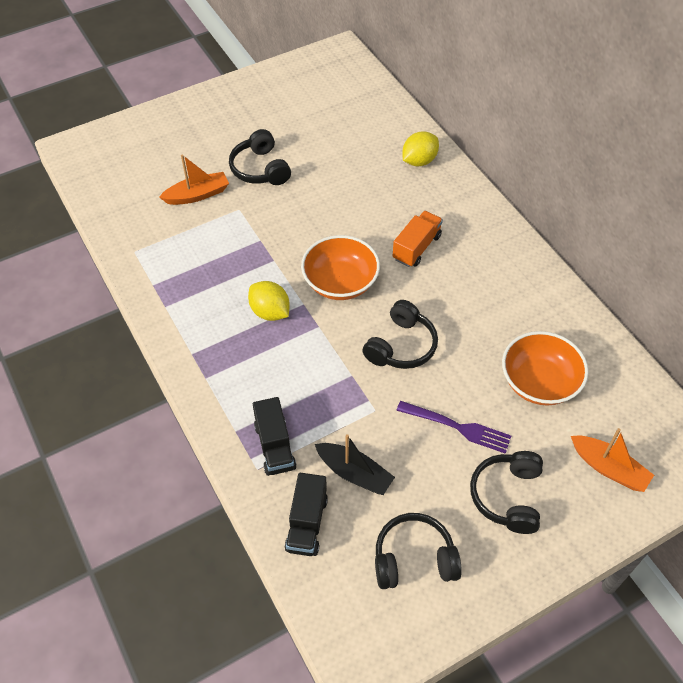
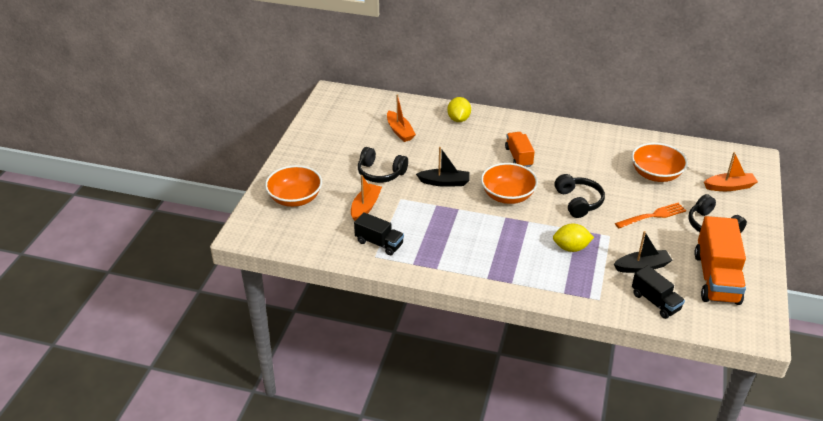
camera: 45 degrees left, 15 degrees down
yellow lemon [248,281,290,321] -> yellow lemon moved to [553,224,594,252]
black truck [253,397,296,476] -> black truck moved to [354,212,404,255]
black headphones [375,513,462,589] -> orange truck [694,216,746,305]
purple fork [396,401,511,454] -> orange fork [615,203,686,228]
none -> orange bowl [265,165,322,207]
none -> orange boat [387,94,416,142]
none -> black boat [416,147,470,187]

